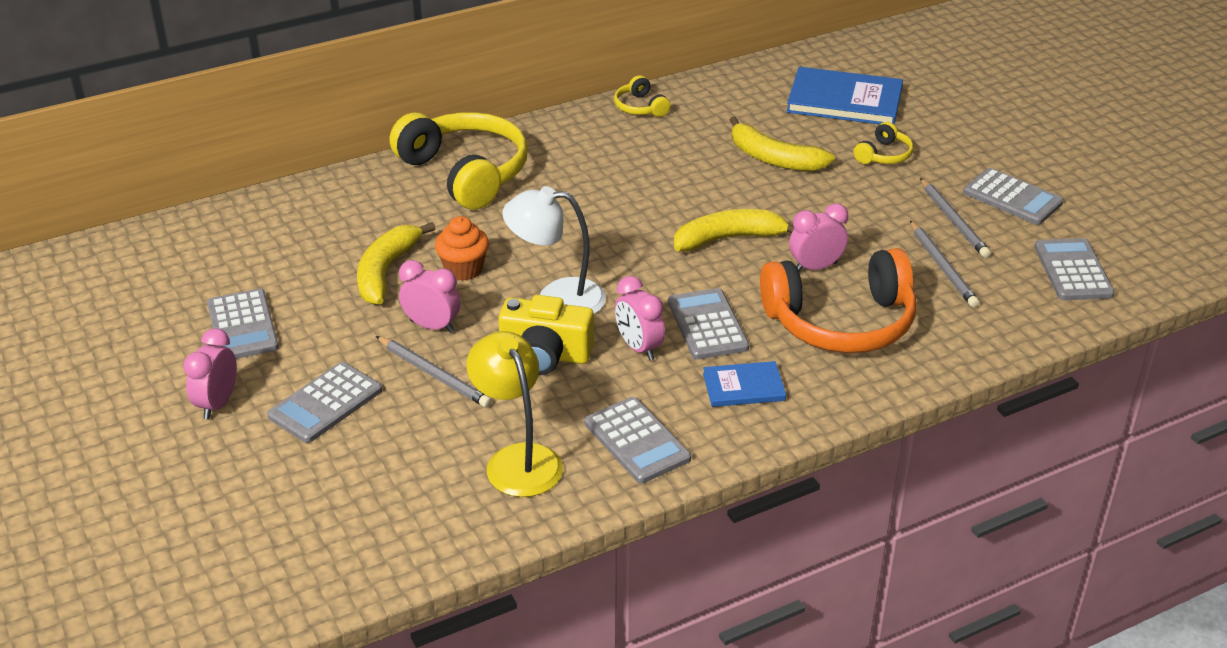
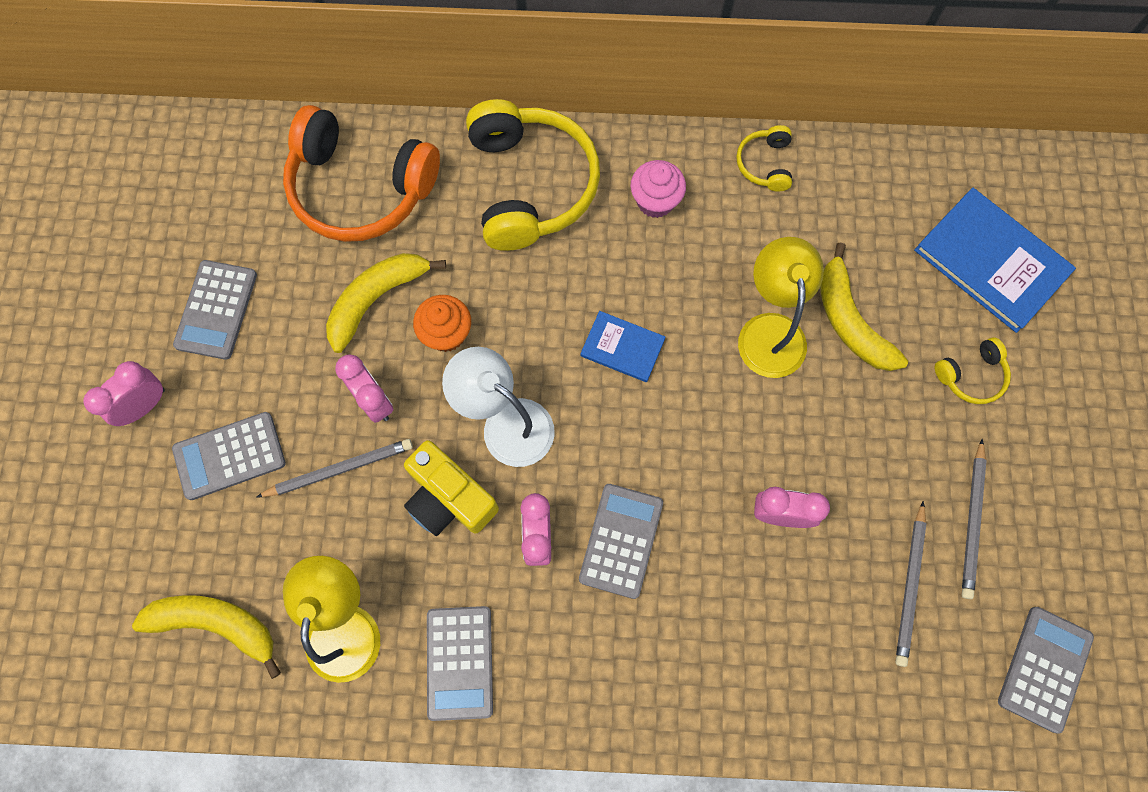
camera: 30 degrees right, 35 degrees up
grey pencil [376,336,492,407] -> grey pencil turned 90 degrees counterclockwise [257,439,413,497]
yellow banana [674,209,794,252] -> yellow banana moved to [132,595,281,679]
blue book [703,361,786,407] -> blue book moved to [580,311,665,382]
orange headphones [760,248,916,353] -> orange headphones moved to [283,105,440,242]
grey calculator [963,168,1064,225] -> none
none -> pink cupcake [630,160,686,218]
none -> yellow lamp [738,237,824,378]

